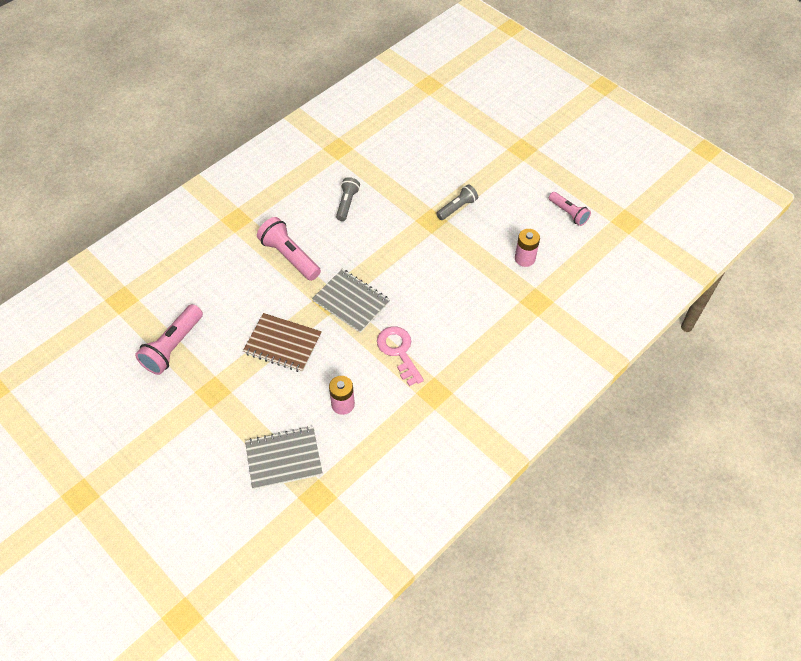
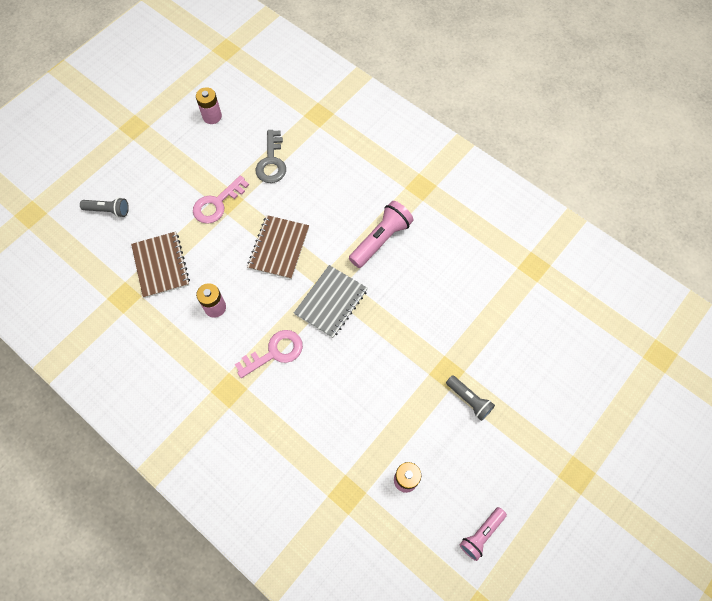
camera: 85 degrees right, 10 degrees up
pink flashlight [135,304,203,375] -> grey key [256,130,286,183]
grey notebook [245,426,323,490] -> brown notebook [131,232,190,298]
grey flashlight [336,177,360,221] -> grey flashlight moved to [80,197,129,217]
none -> pink key [193,175,249,224]
none -> pink battery [196,87,222,124]

